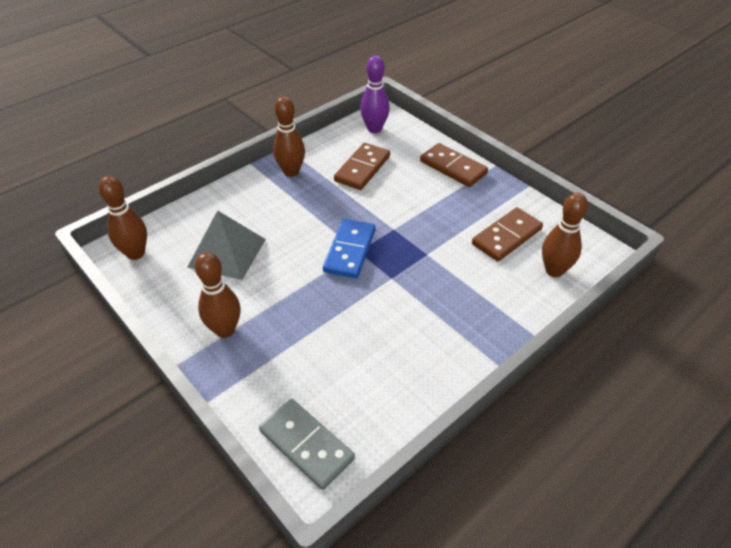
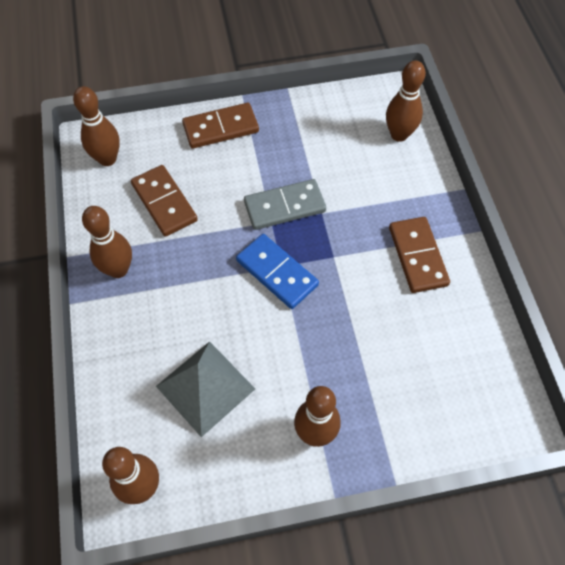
camera: 60 degrees left, 15 degrees up
grey domino [259,399,355,490] -> grey domino moved to [244,179,326,230]
purple bowling pin [360,55,390,133] -> brown bowling pin [73,86,120,166]
brown domino [472,207,543,261] -> brown domino moved to [389,217,450,293]

